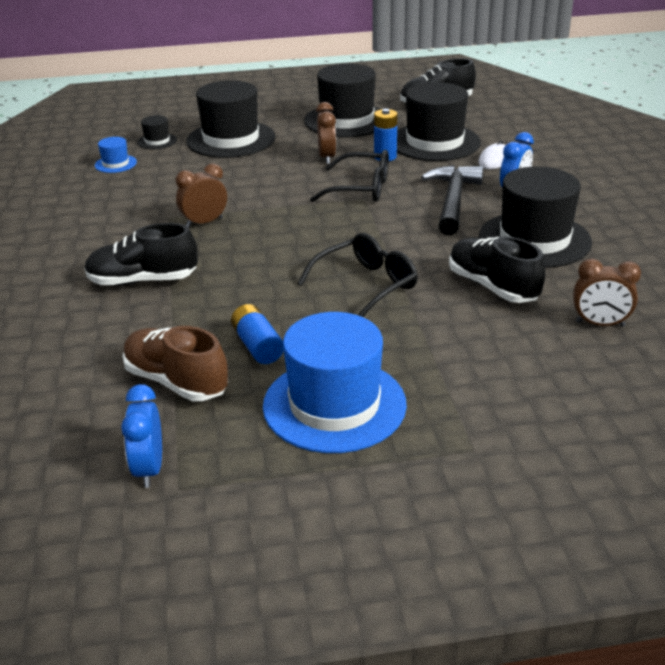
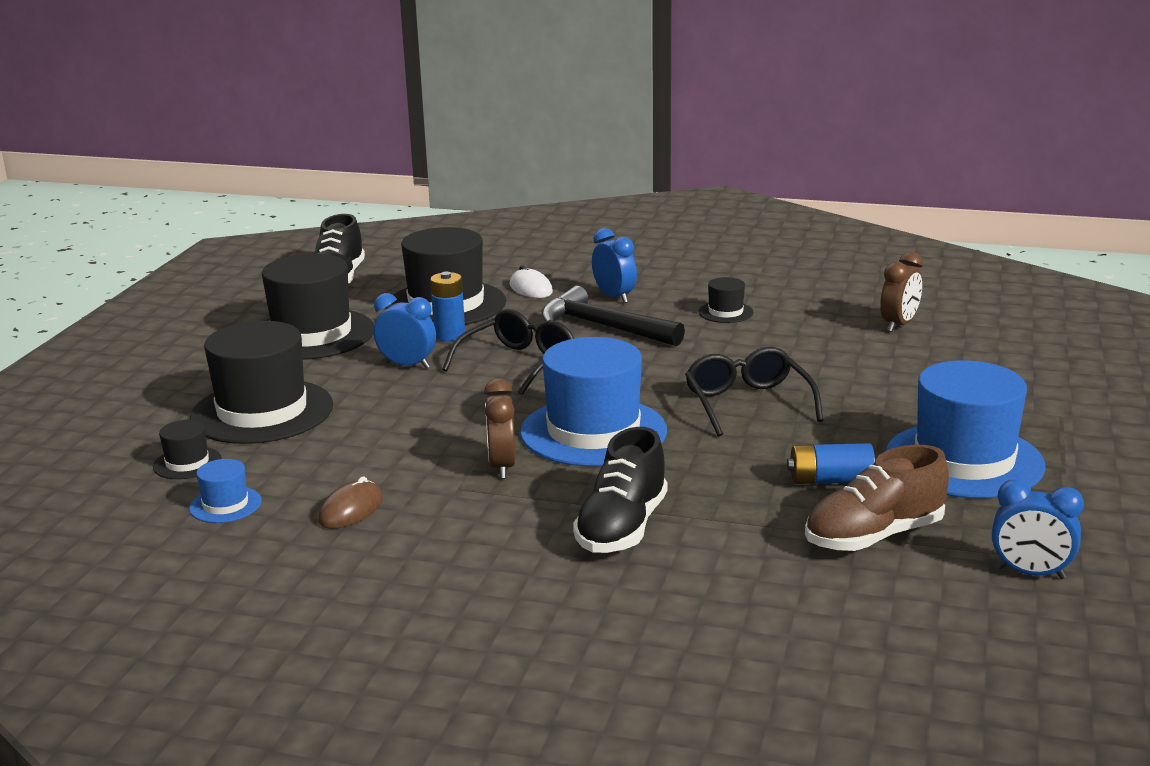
camera: 65 degrees left, 10 degrees down
brown clock [316,102,336,164] -> blue clock [374,293,436,368]
black shoe [449,236,546,303] -> none
black hat [479,166,592,268] -> black hat [698,277,754,323], size x0.44
none -> brown mouse [318,476,383,529]
none -> blue hat [520,337,667,466]

